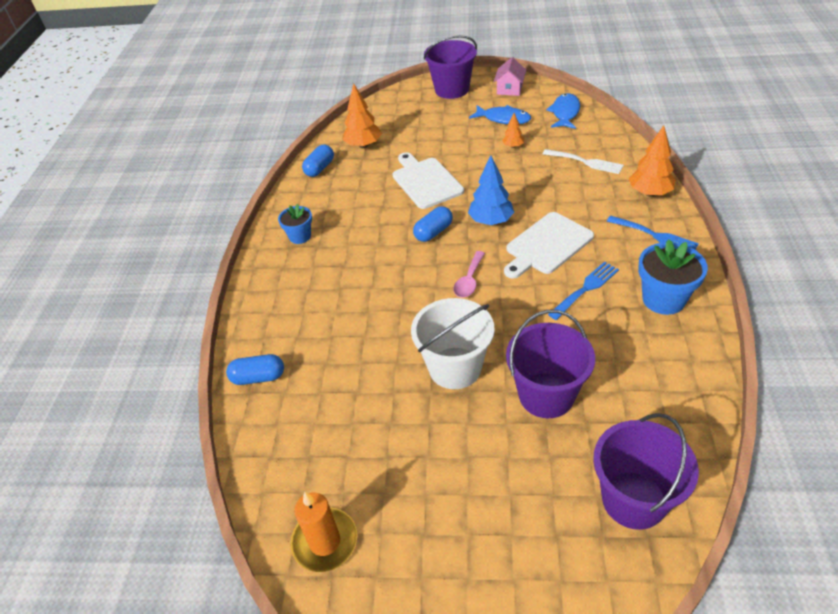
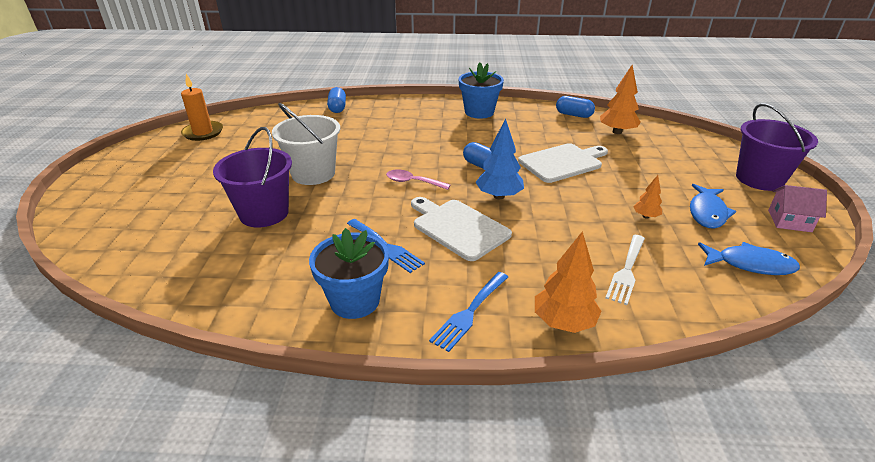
camera: 85 degrees right, 10 degrees down
blue flower pot [278,204,312,244] -> blue flower pot [459,63,504,119], size x1.62
purple bucket [593,413,699,530] -> none

